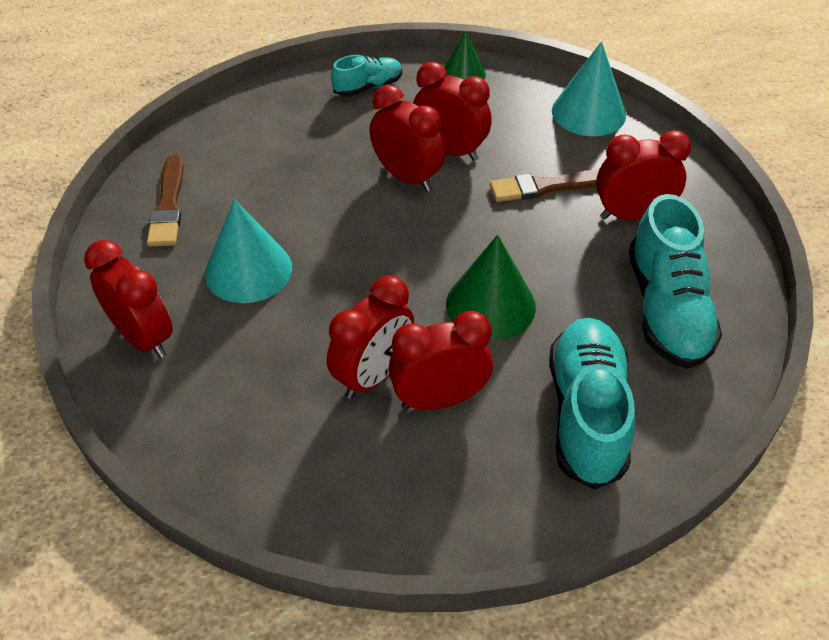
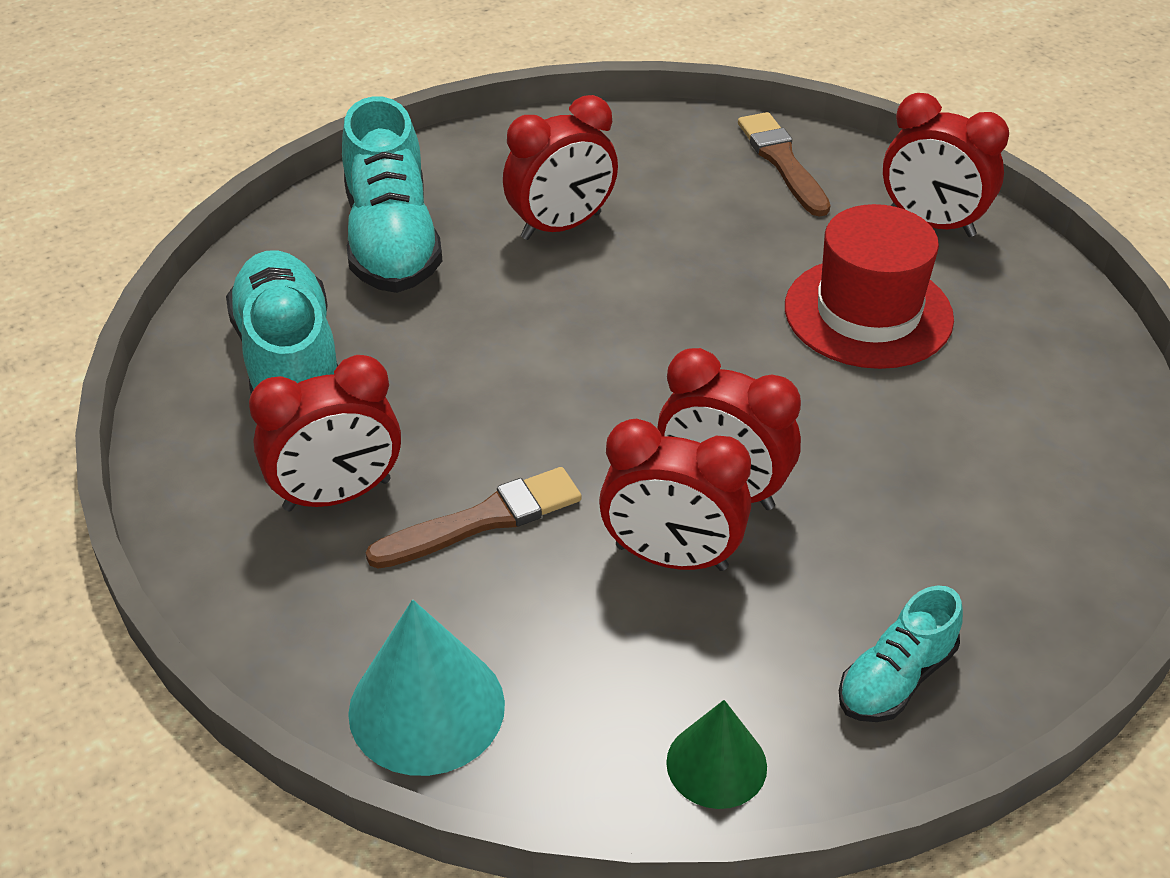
camera: 165 degrees right, 5 degrees down
brown brush [147,154,184,247] -> brown brush moved to [738,112,831,217]
turquoise cone [205,199,292,303] -> red hat [785,204,954,369]
red clock [327,276,414,399] -> none
green cone [446,235,536,340] -> none

